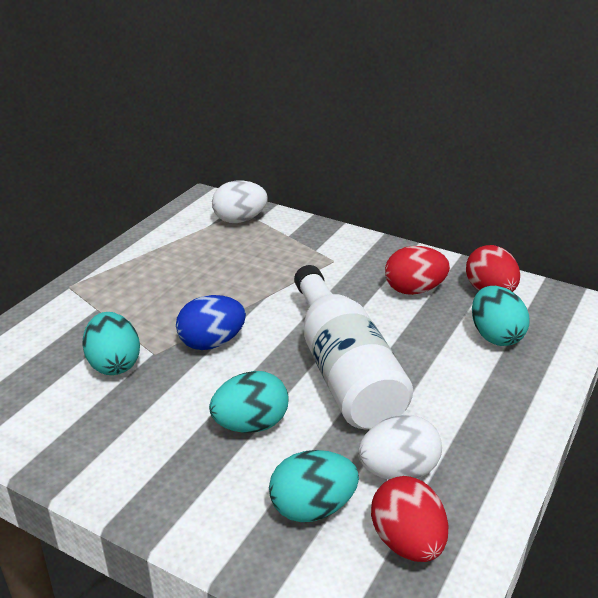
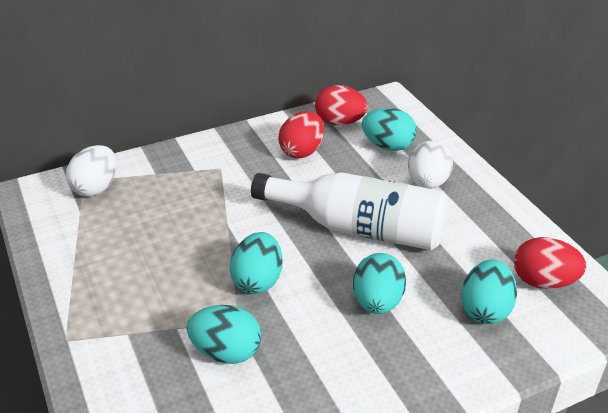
camera: 55 degrees left, 5 degrees up
blue egg [176,295,246,350] -> turquoise egg [230,232,283,294]
white egg [358,415,442,480] -> white egg moved to [408,141,453,189]

